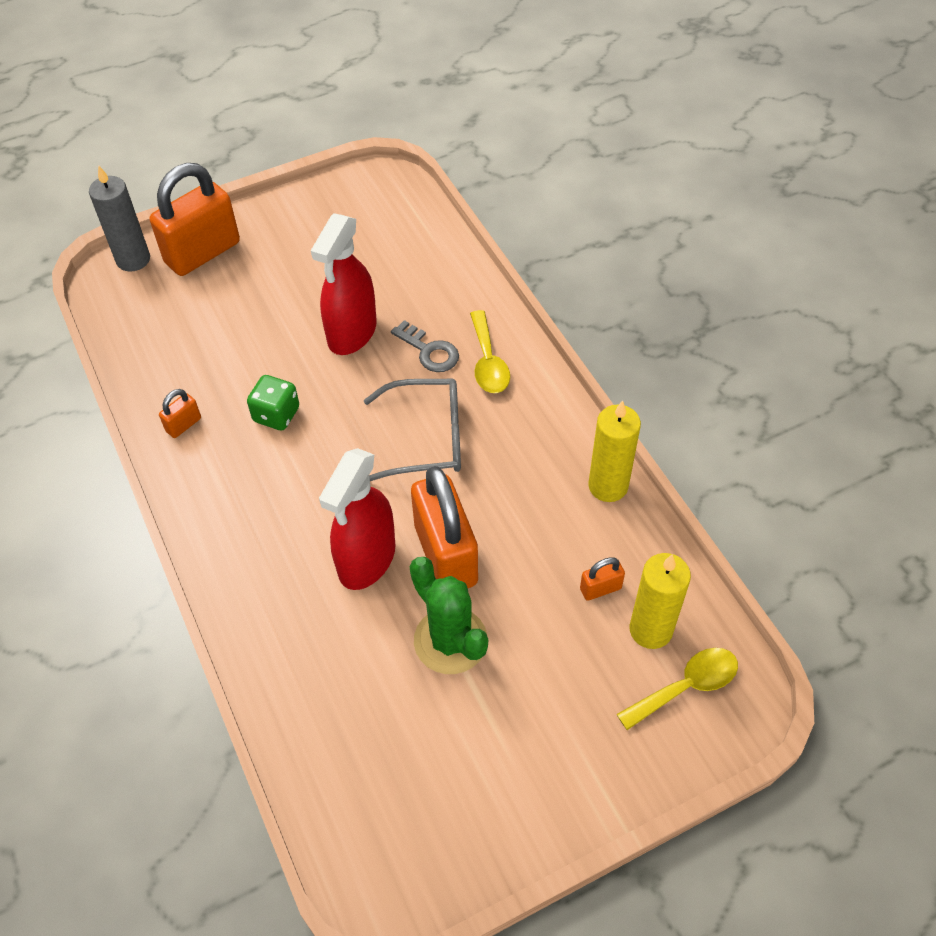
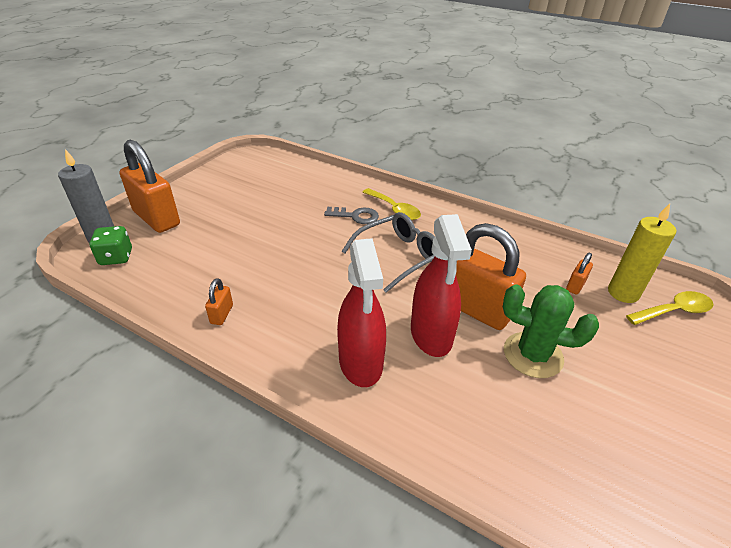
camera: 35 degrees left, 15 degrees down
orange padlock [150,163,240,276] -> orange padlock turned 60 degrees counterclockwise [119,140,180,233]
green dice [247,375,299,430] -> green dice moved to [89,226,132,265]
red spray bottle [311,213,377,355] -> red spray bottle moved to [337,238,386,387]
yellow candle [588,400,641,502] -> none
yellow spoon [616,648,738,730] -> yellow spoon turned 45 degrees clockwise [626,291,714,325]

